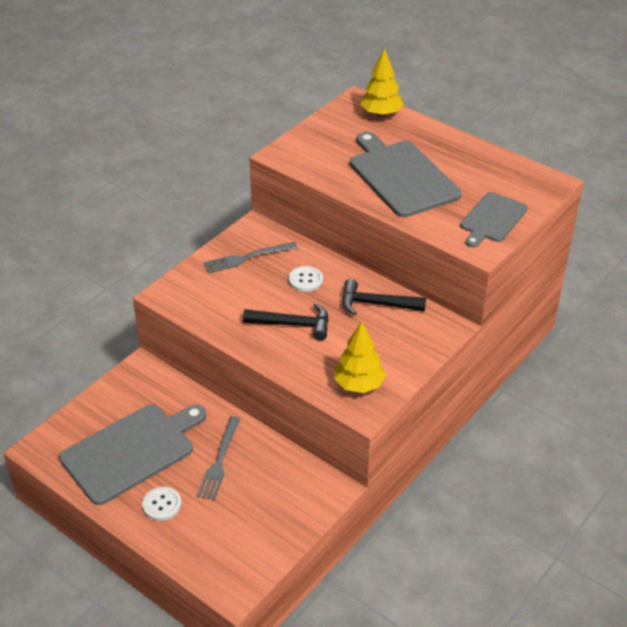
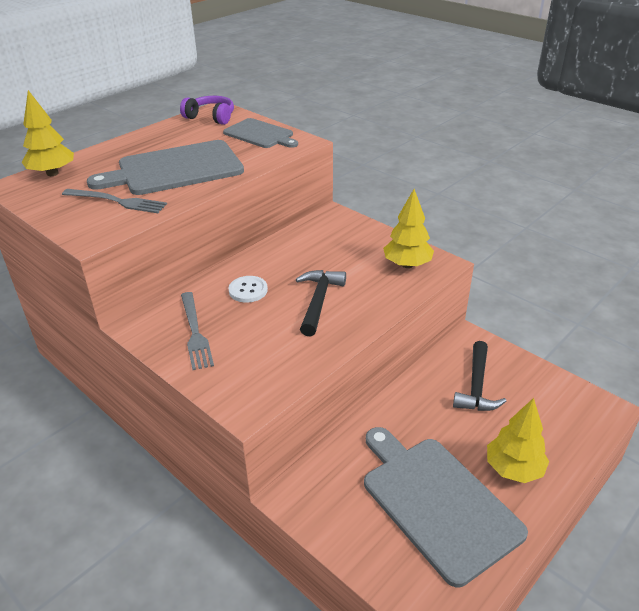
camera: 85 degrees left, 5 degrees down
white button [142,487,182,521] -> yellow tree [487,398,549,483]
grey fork [197,416,240,500] -> grey fork moved to [62,189,167,213]
black hammer [342,279,426,315] -> black hammer moved to [453,341,507,411]
none -> purple headphones [180,96,234,125]

